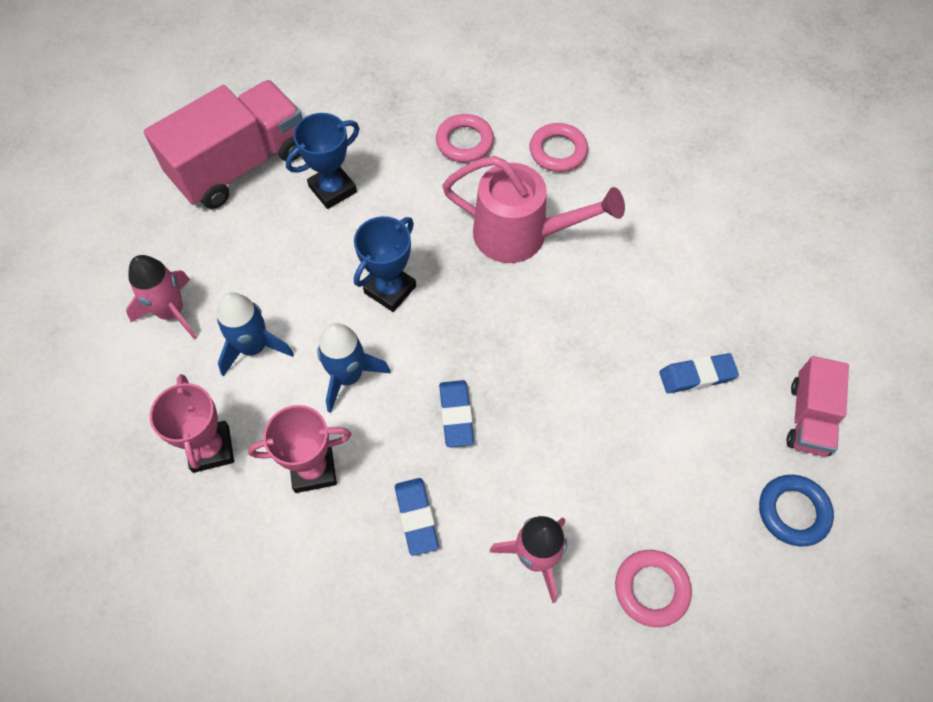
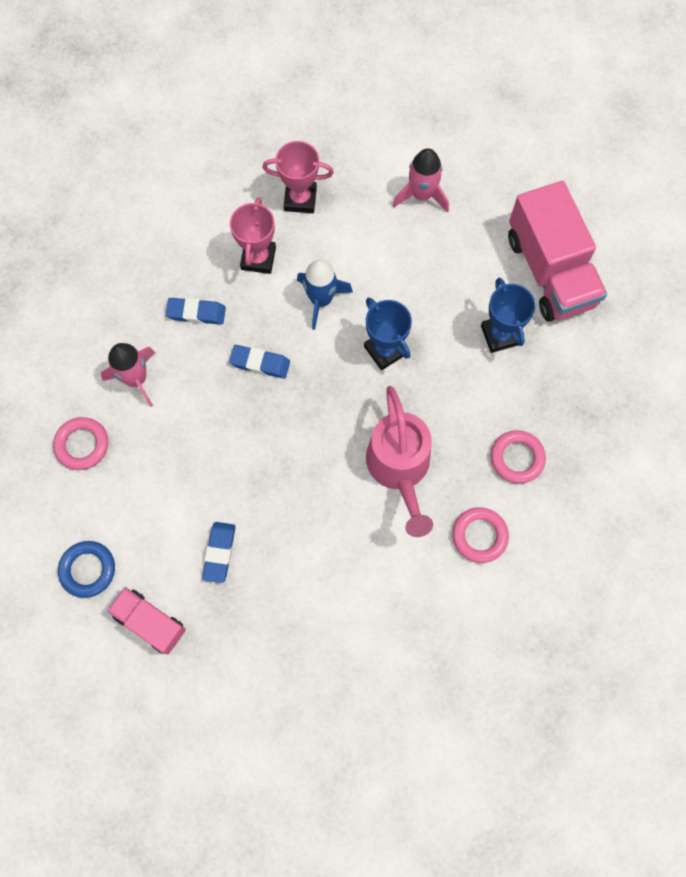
camera: 110 degrees right, 10 degrees up
blue rocket [217,292,294,377] -> none
pink watering can [442,156,625,263] -> pink watering can turned 45 degrees counterclockwise [366,386,433,537]

